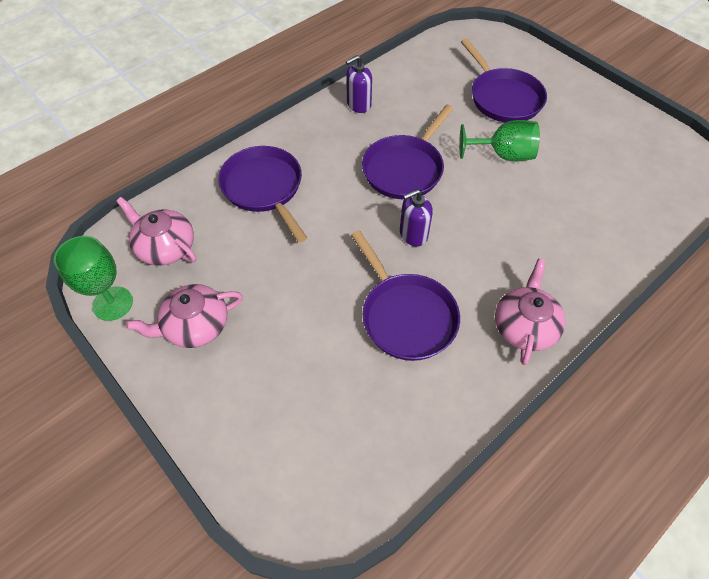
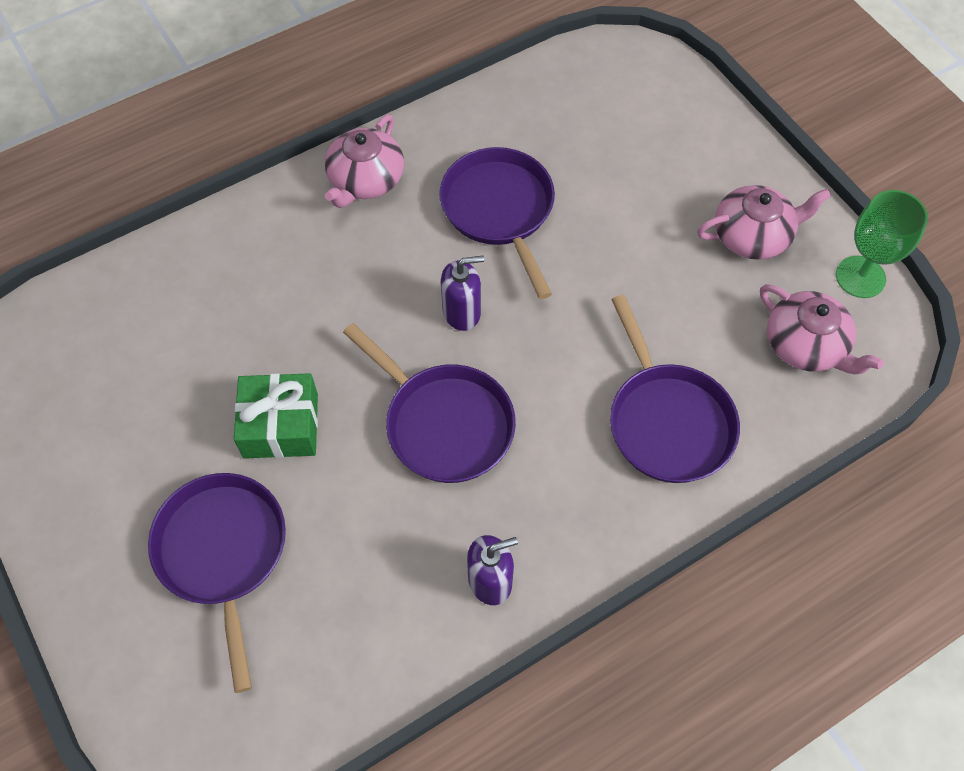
camera: 170 degrees left, 5 degrees up
purple pan [362,105,453,199] -> purple pan turned 90 degrees clockwise [343,323,516,483]
green goblet [459,120,540,161] -> green gift [234,373,318,458]

